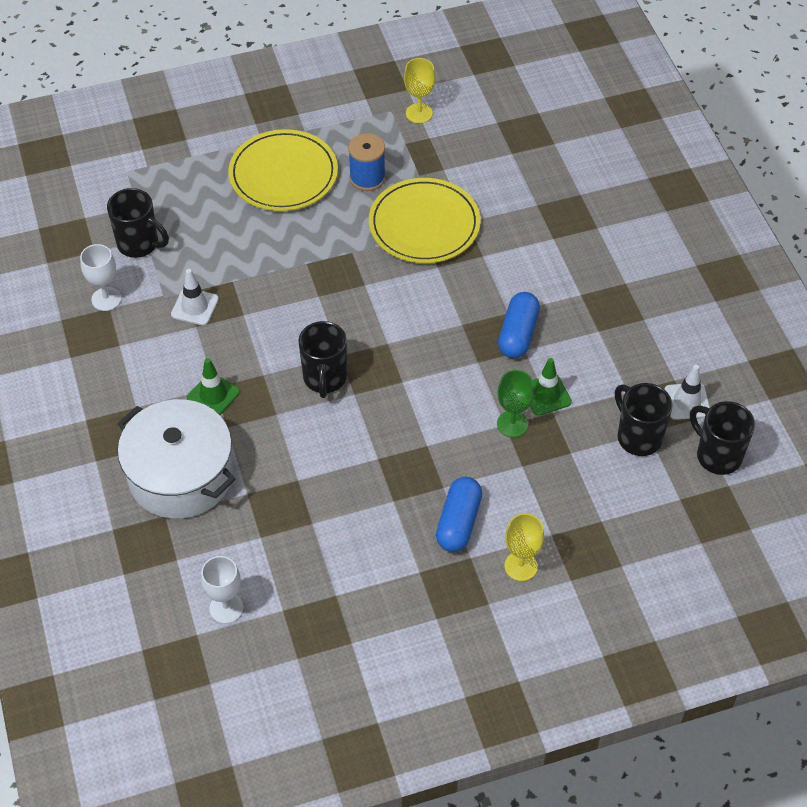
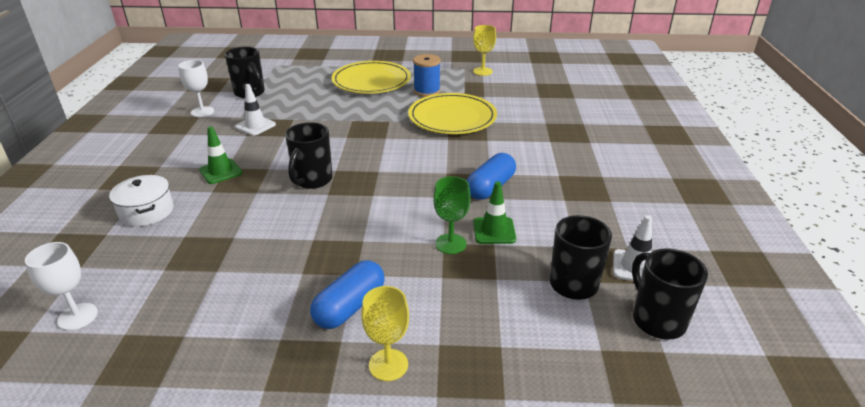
camera: 20 degrees right, 20 degrees down
white pot [117,399,235,519] -> white pot [109,175,174,227], size x0.54

